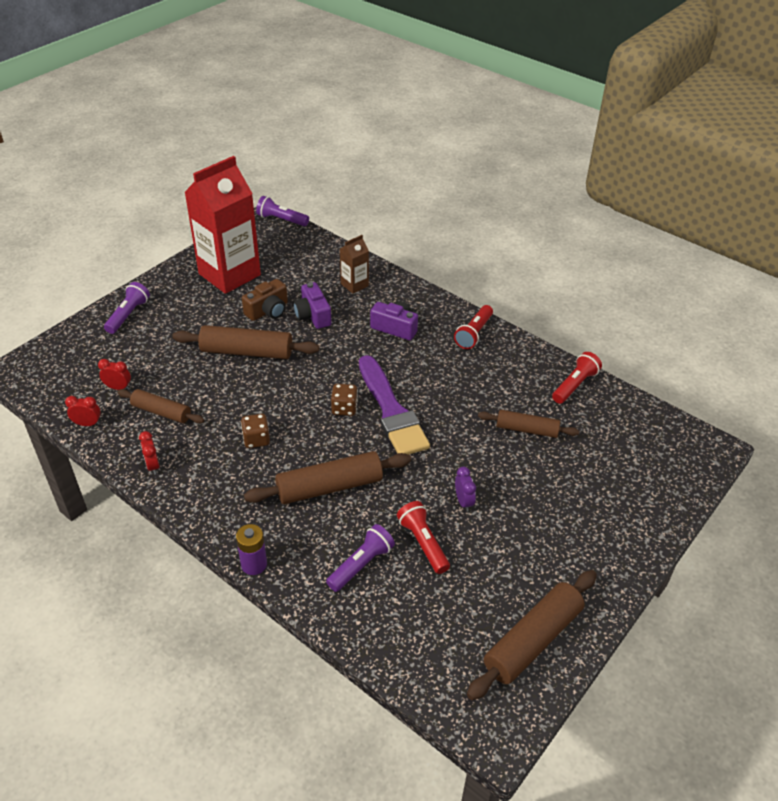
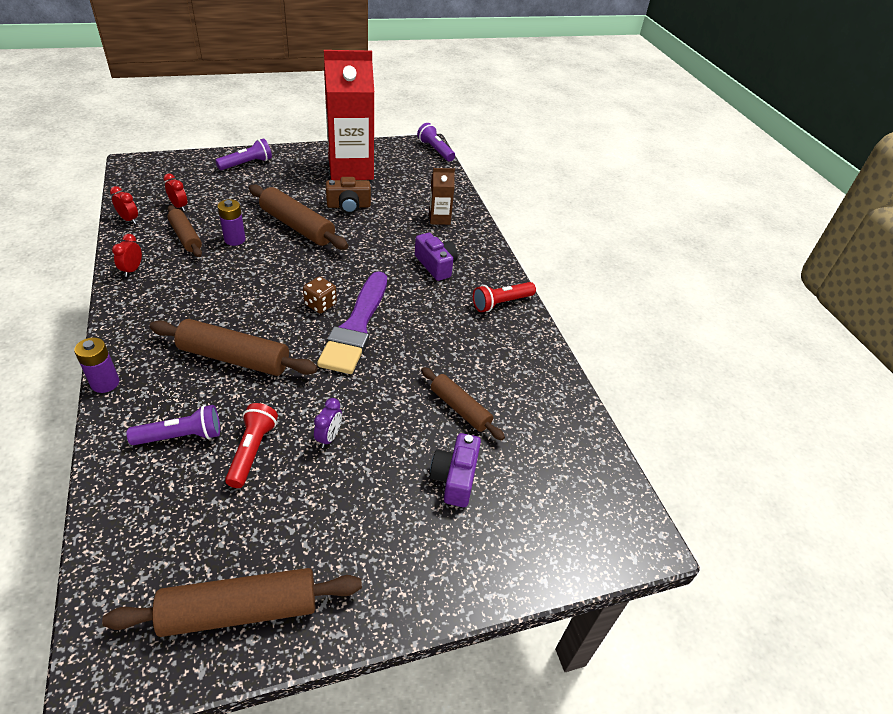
camera: 30 degrees right, 0 degrees up
brown dice [241,414,270,448] -> none
purple camera [293,282,332,329] -> purple camera moved to [430,433,481,507]
red flashlight [552,352,602,404] -> none
none -> purple battery [218,199,246,246]

